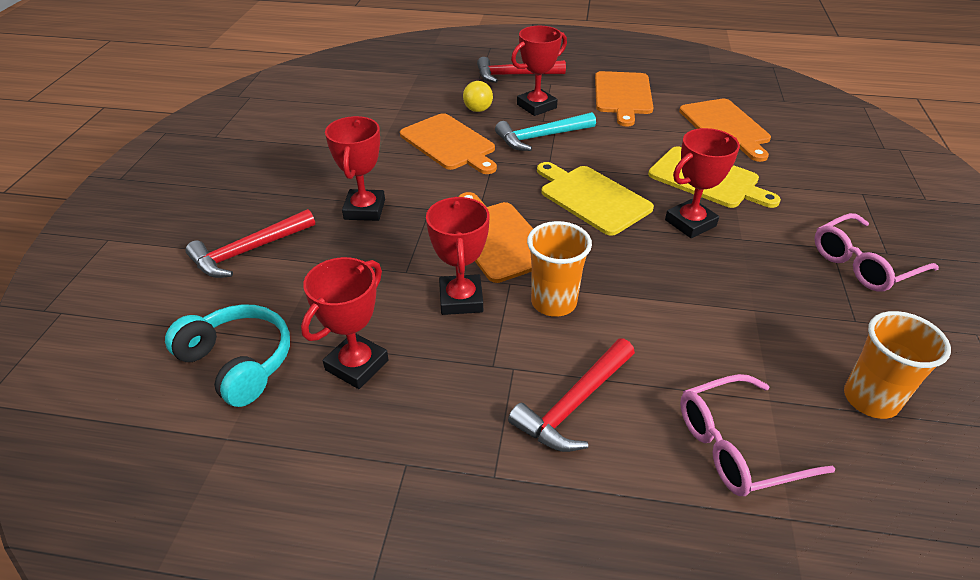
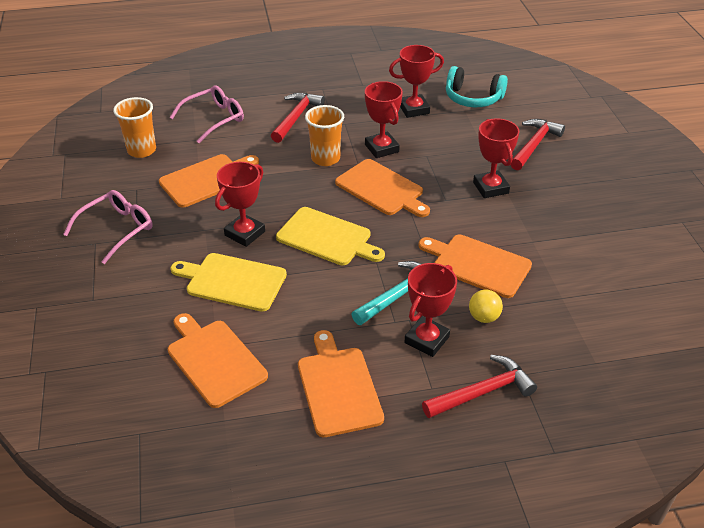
camera: 160 degrees right, 0 degrees up
red trophy [301,257,389,389] -> red trophy turned 60 degrees clockwise [389,45,444,118]
none -> orange cutting board [159,154,259,207]

